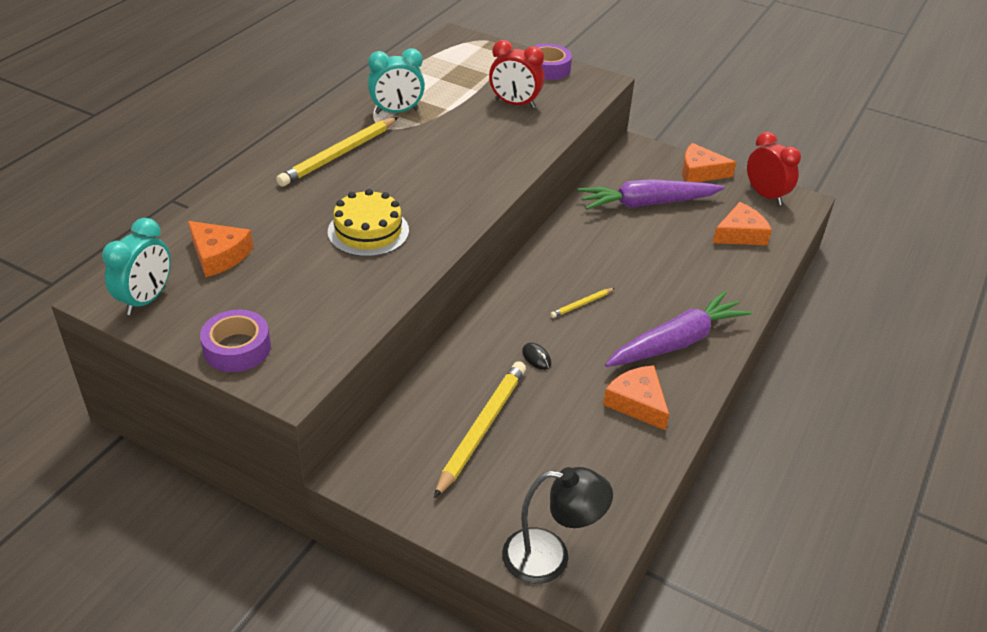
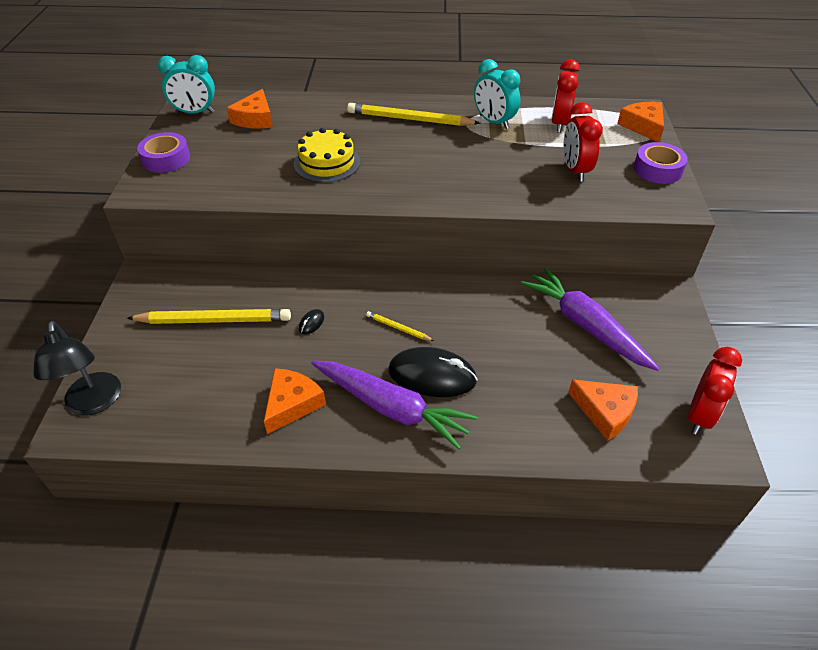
camera: 65 degrees right, 5 degrees up
orange cheese [682,143,736,182] -> orange cheese moved to [617,102,664,142]
none -> black mouse [389,347,478,397]
none -> red clock [552,59,580,133]

